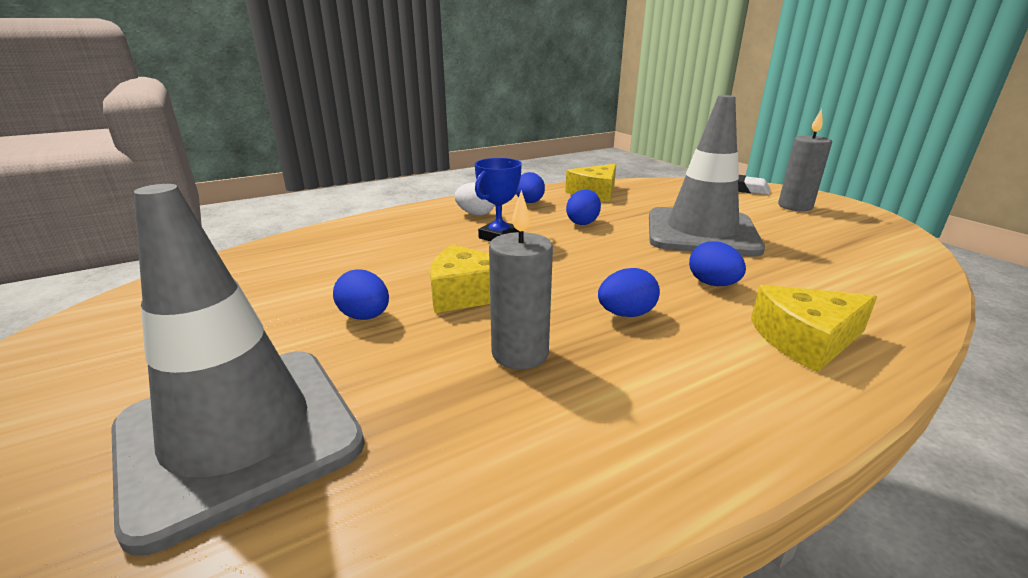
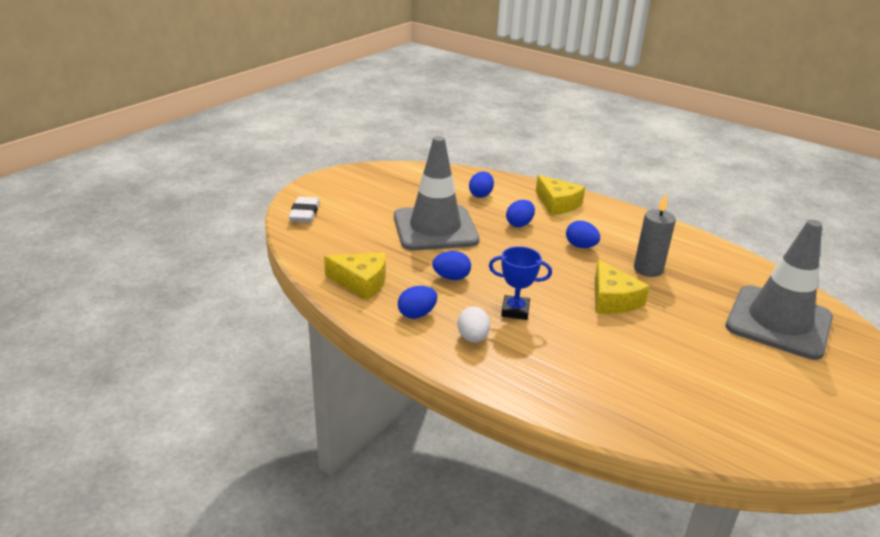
camera: 115 degrees left, 5 degrees up
blue egg [333,269,389,320] -> blue egg moved to [469,171,494,198]
grey candle [778,109,832,211] -> none

